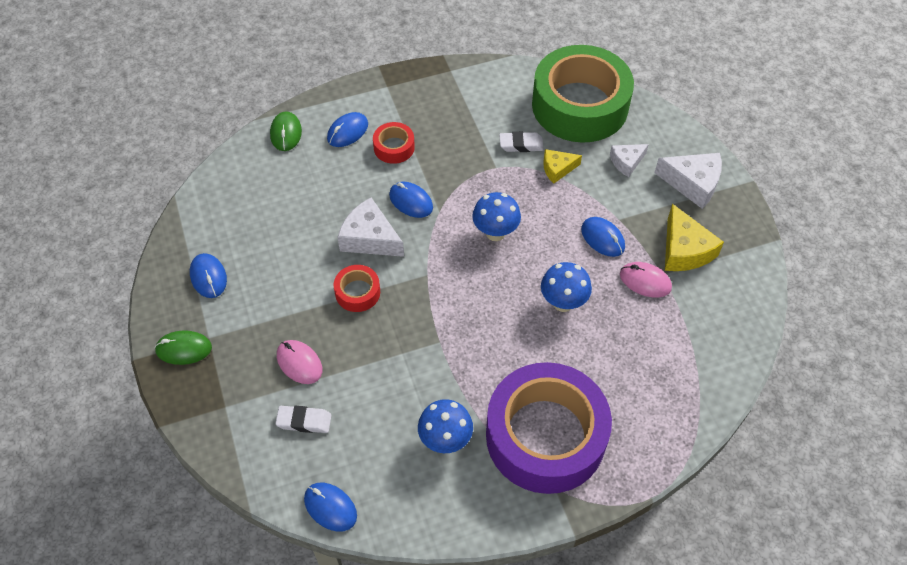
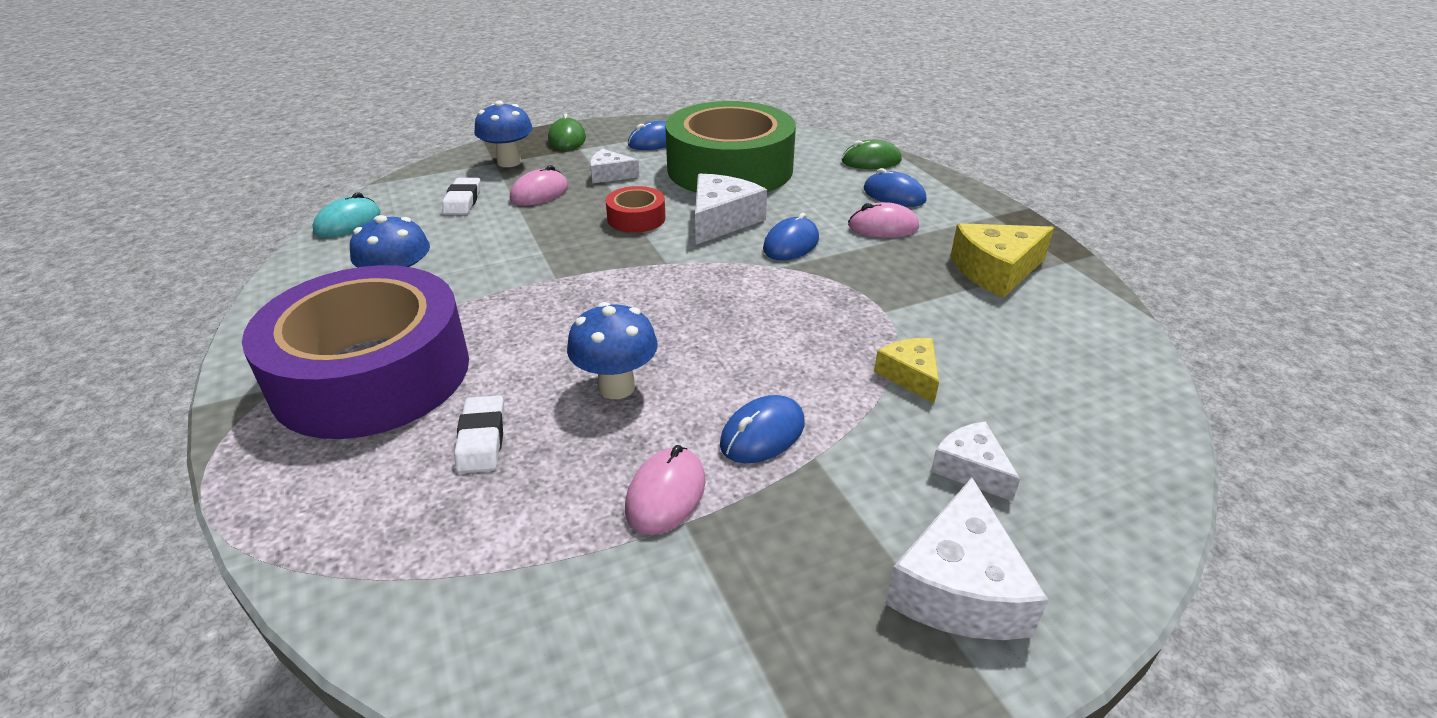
camera: 85 degrees right, 20 degrees down
blue mouse [304,483,357,532] -> turquoise mouse [313,192,380,238]
red tape [373,122,415,164] -> pink mouse [848,202,919,238]
blue mushroom [472,192,521,241] -> blue mushroom moved to [474,101,533,167]
white eraser [499,132,544,152] -> white eraser moved to [454,395,505,474]
green tape [532,45,634,143] -> green tape moved to [665,101,796,193]
yellow cheese [665,204,724,271] -> yellow cheese moved to [950,223,1054,298]
none -> white cheese [590,149,639,183]

